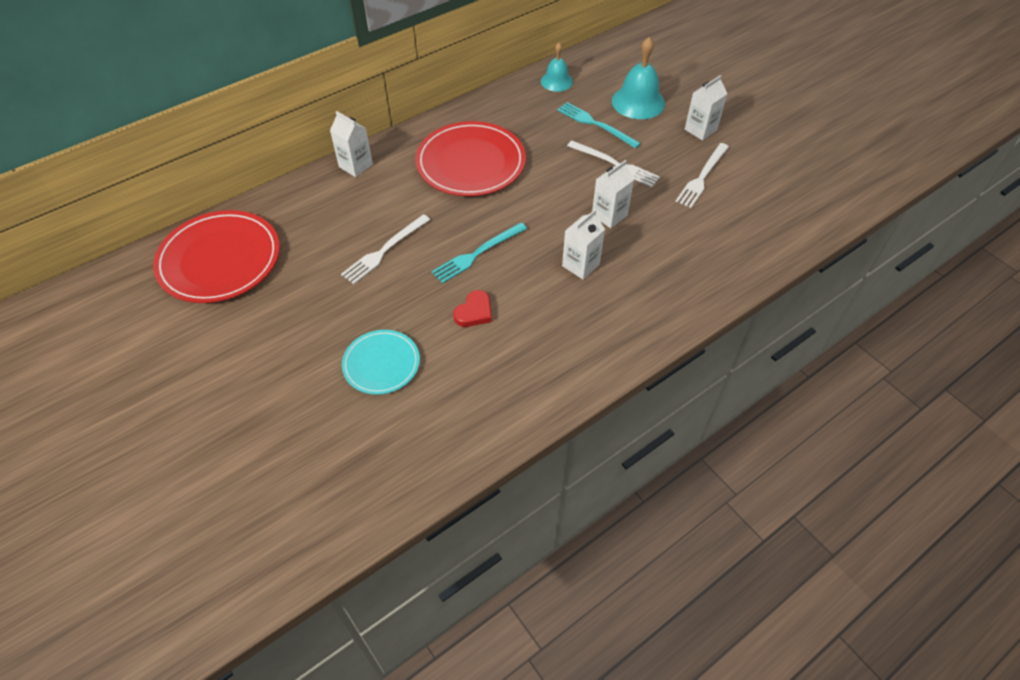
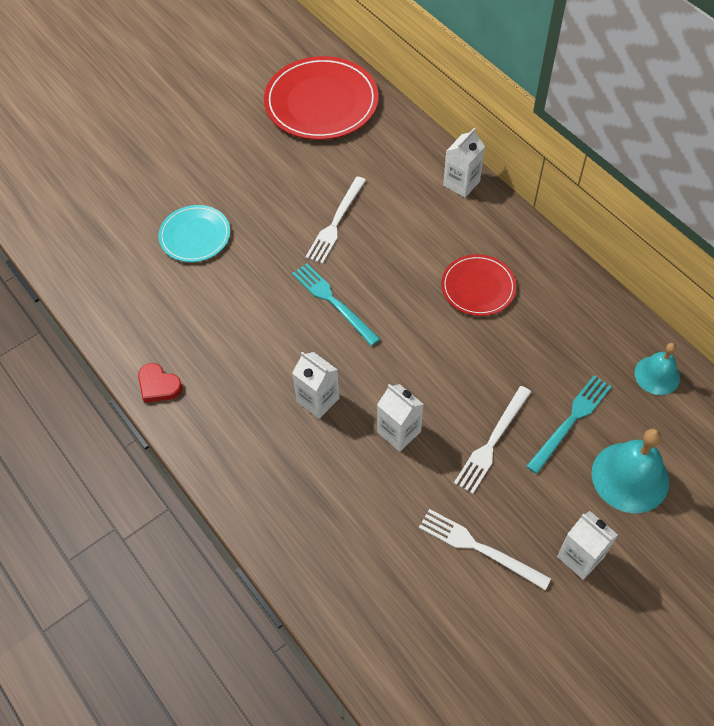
camera: 90 degrees right, 5 degrees up
white fork [341,214,430,284] -> white fork turned 105 degrees counterclockwise [306,176,366,264]
red plate [415,121,526,196] -> red plate [441,254,516,316], size x0.57
red heart [453,290,492,327] -> red heart moved to [138,363,183,403]

